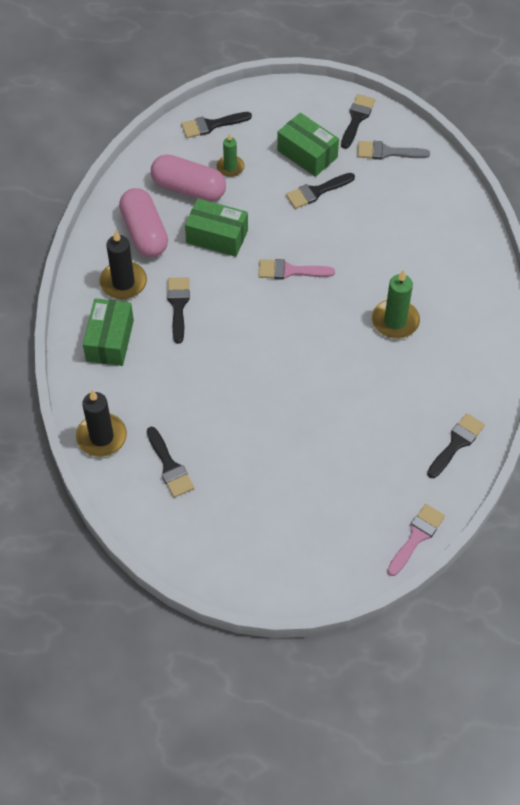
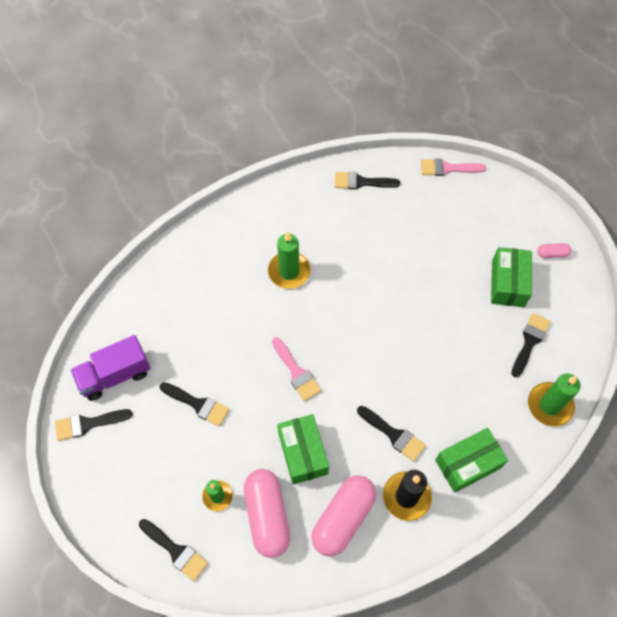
camera: 125 degrees left, 5 degrees up
black candle [76,390,127,457] -> green candle [528,373,581,427]
black brush [167,277,190,344] -> black brush turned 105 degrees counterclockwise [357,406,426,462]
green box [277,113,339,177] -> green box moved to [491,247,532,307]
grey brush [358,141,430,160] -> purple truck [70,335,151,401]
none -> pink capsule [537,243,571,258]

